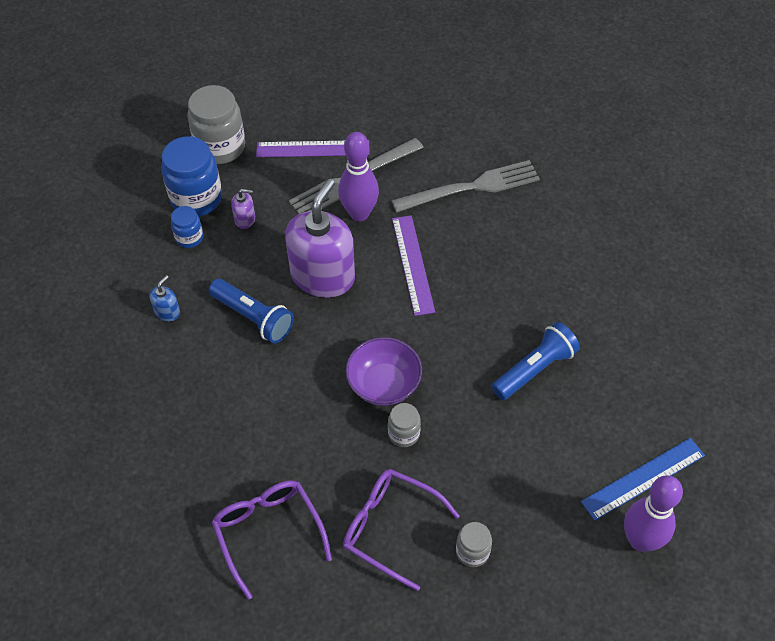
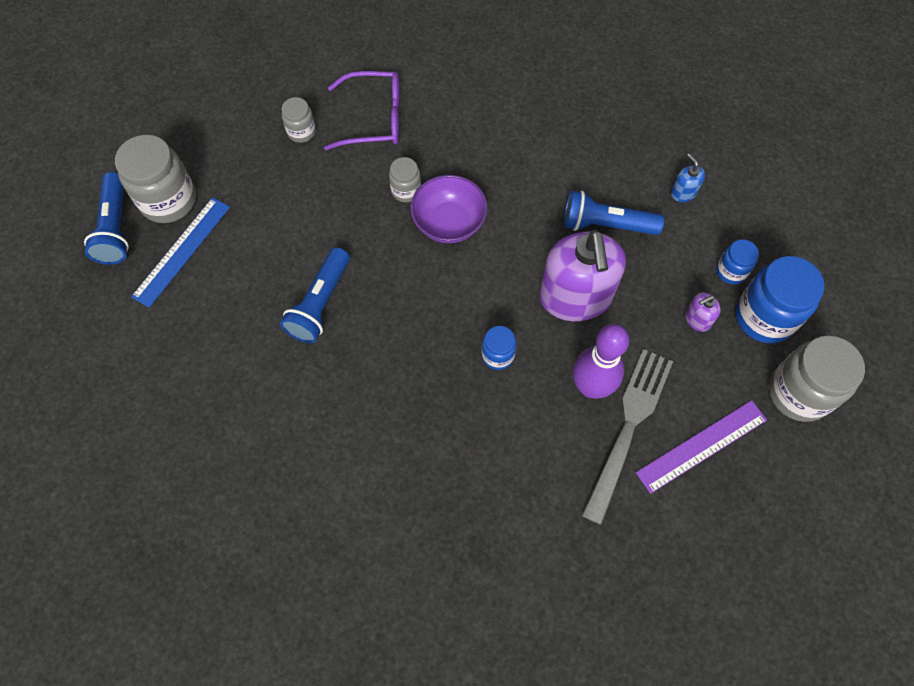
camera: 150 degrees right, 10 degrees up
blue soap dispenser [149,275,180,322] -> blue soap dispenser turned 150 degrees clockwise [671,153,705,202]
purple glasses [212,480,332,600] -> none
grey fork [391,160,540,213] -> none
purple ruler [392,215,435,316] -> blue jar [482,326,517,370]
purple bowling pin [624,475,683,552] -> grey jar [115,135,196,223]
none -> blue flashlight [84,172,129,265]

